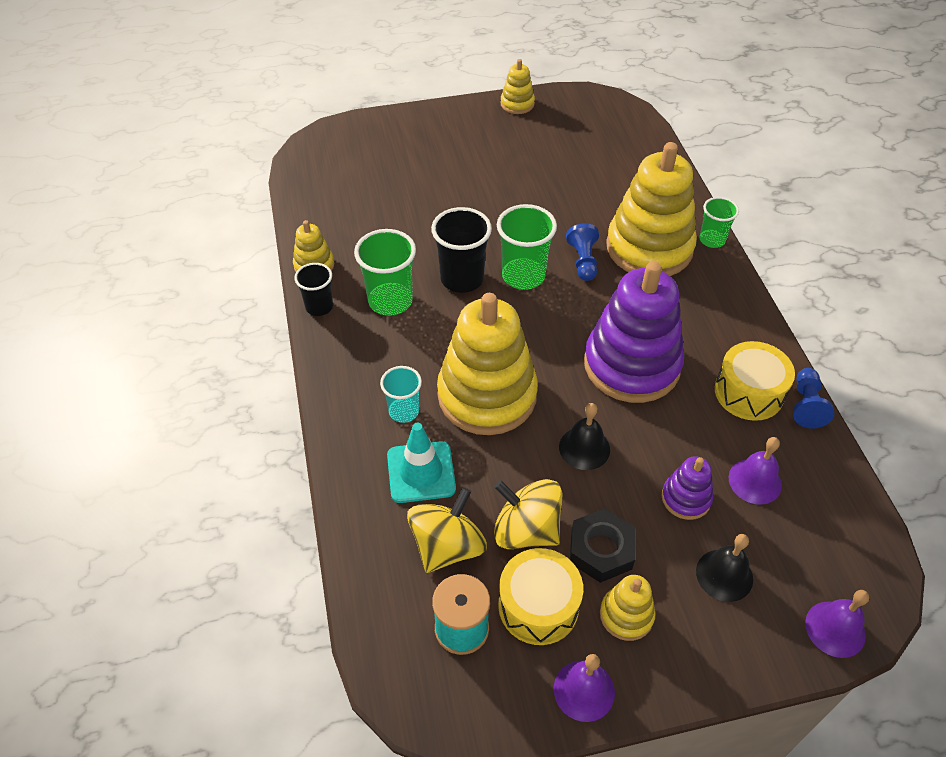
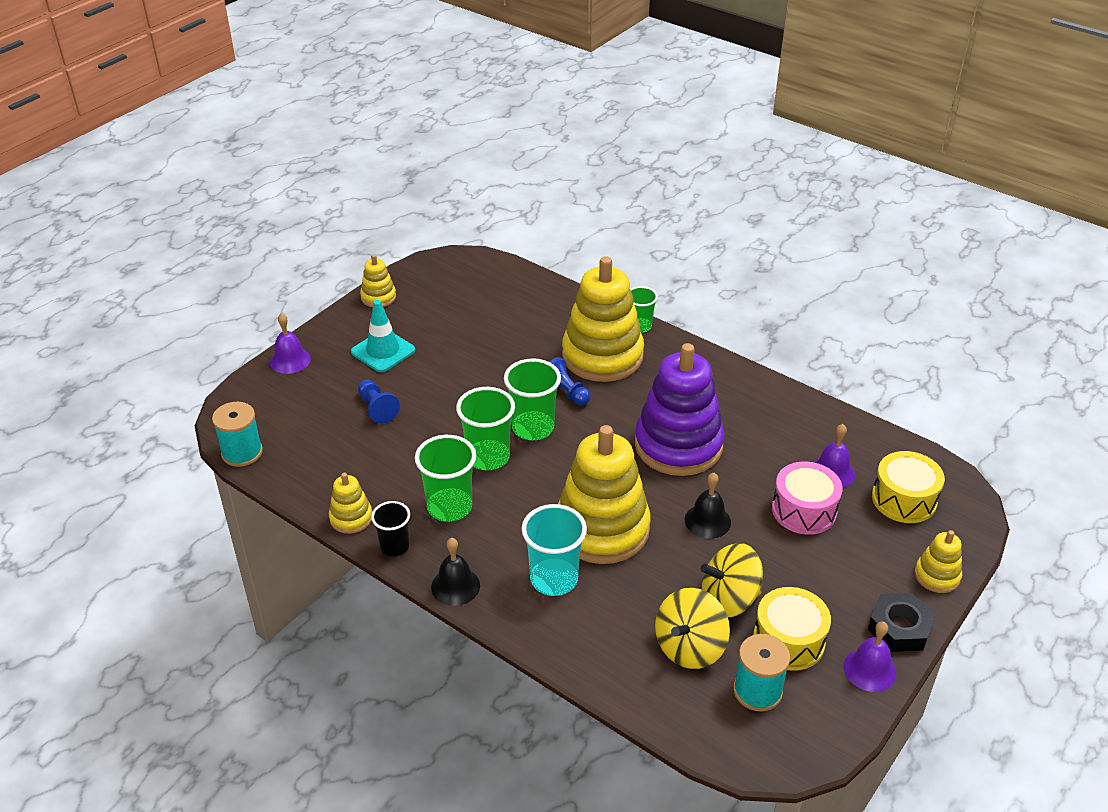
camera: 40 degrees left, 10 degrees down
turquoise cup [380,366,422,423] -> turquoise cup [521,504,587,596], size x1.61
turquoise traffic cone [387,423,456,503] -> turquoise traffic cone moved to [351,300,415,372]
yellow spinning top [407,487,487,573] -> yellow spinning top turned 135 degrees counterclockwise [655,588,730,669]
black cup [431,207,492,293] -> green cup [456,387,515,470]
black nut [570,508,636,583] -> black nut moved to [868,593,936,652]
yellow stacking toy [600,575,656,641] -> yellow stacking toy moved to [914,530,962,593]
purple stacking toy [662,456,713,520] -> pink drum [772,461,843,535]
black bell [696,534,753,602] -> black bell moved to [431,538,480,606]
yellow drum [715,341,795,421] -> yellow drum moved to [872,451,945,523]
blue pawn [793,368,834,429] -> blue pawn moved to [358,380,400,424]
purple bell [805,590,869,658] -> purple bell moved to [270,313,311,374]
none -> turquoise spool [212,402,263,467]

